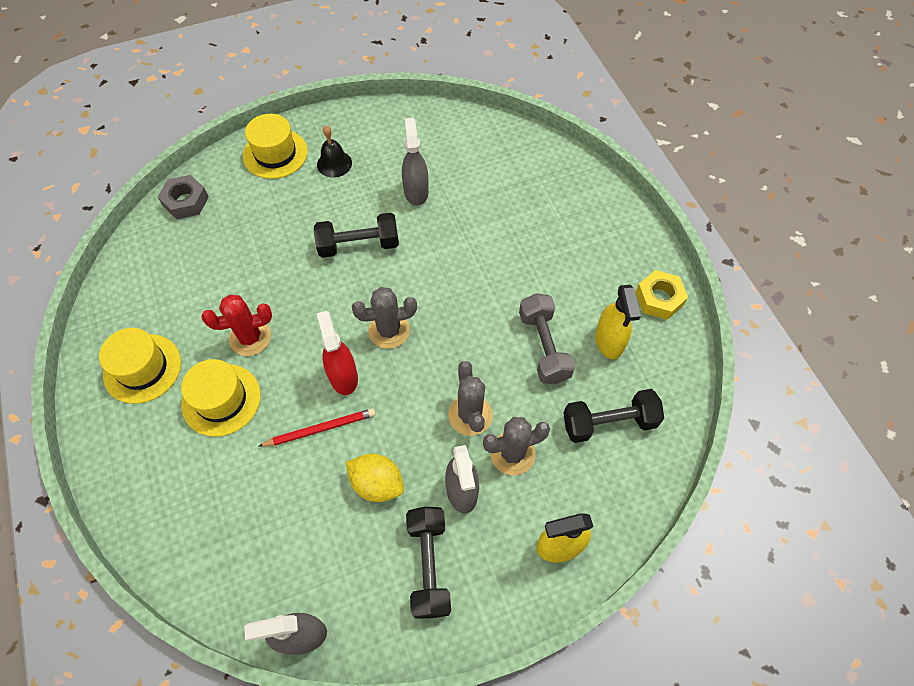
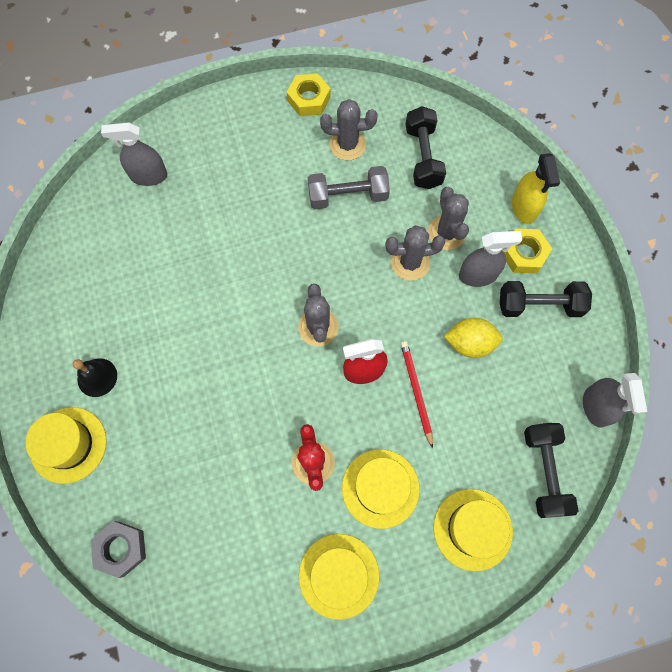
camera: 85 degrees left, 10 degrees up
black dumbbell [314,213,399,258] -> black dumbbell moved to [524,423,579,518]
yellow lemon [346,454,404,502] -> yellow lemon turned 60 degrees clockwise [444,318,503,358]
grey spray bottle [402,118,429,206] -> grey spray bottle moved to [101,122,167,186]
yellow spray bottle [595,285,641,359] -> grey cactus [320,99,378,161]
none -> yellow hat [434,489,513,571]
none -> yellow nut [502,228,552,274]

